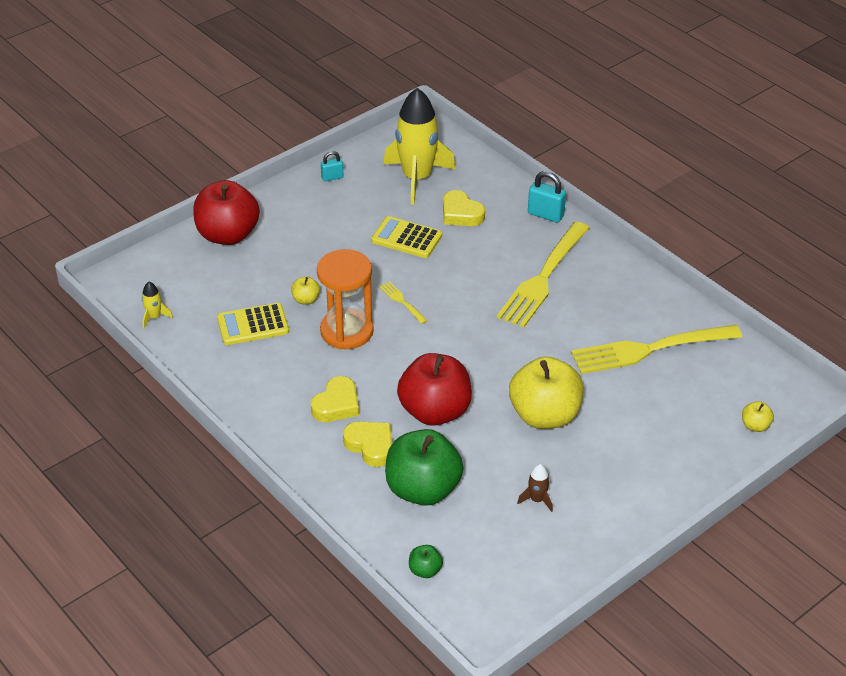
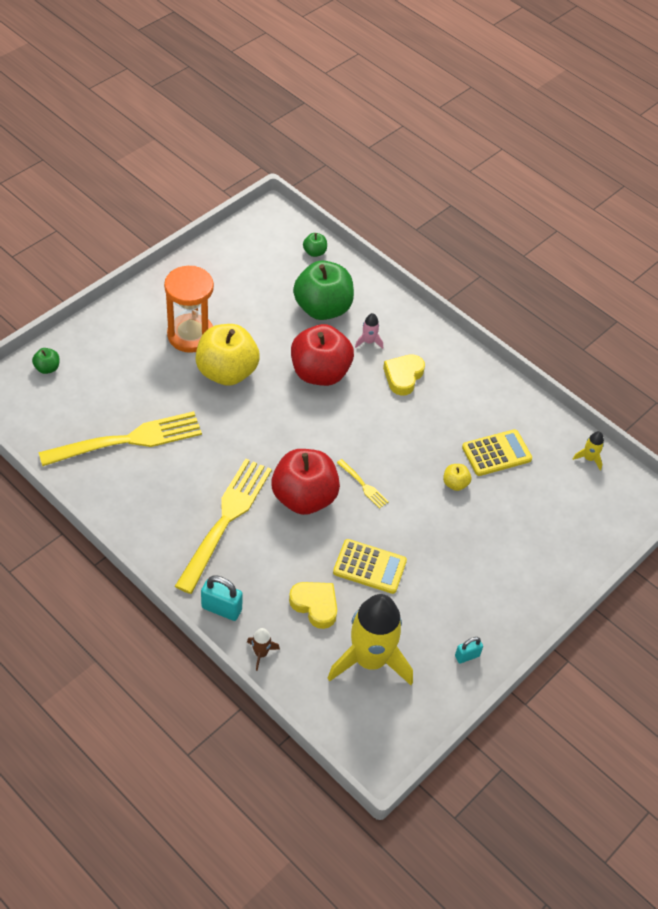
camera: 170 degrees right, 10 degrees up
red apple [193,180,260,245] -> red apple moved to [271,449,340,515]
orange hourglass [317,249,374,349] -> orange hourglass moved to [164,266,214,353]
yellow heart [343,422,392,467] -> pink rocket [355,313,383,349]
brown rocket [517,464,553,512] -> brown rocket moved to [247,628,280,671]
yellow apple [742,401,774,432] -> green apple [32,348,60,374]

